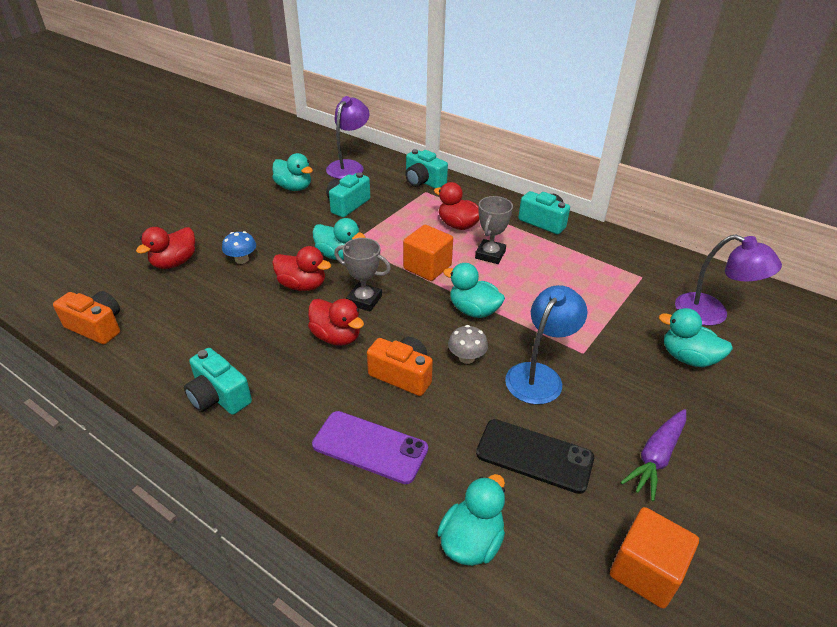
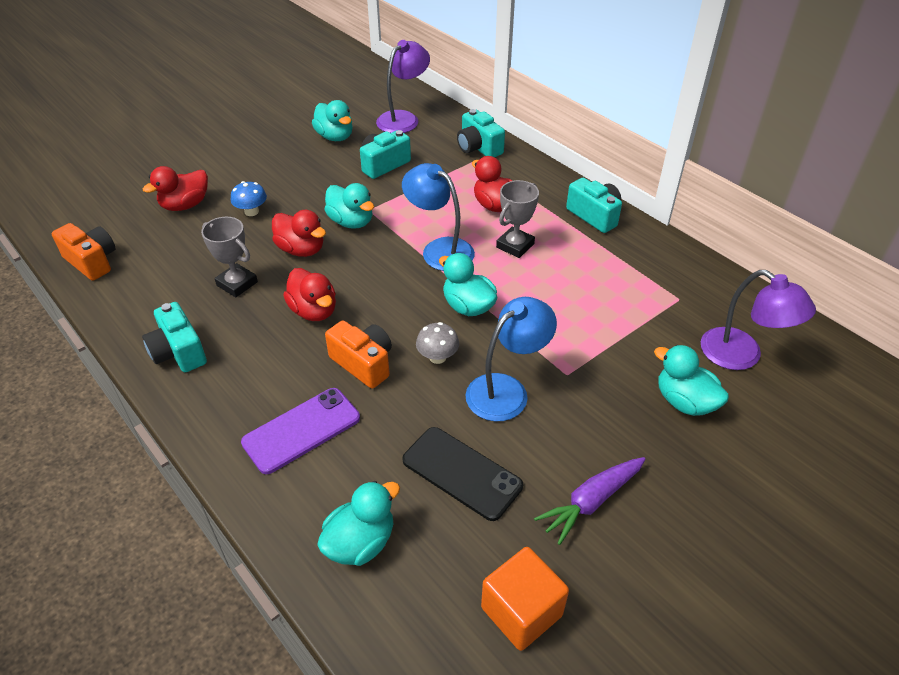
camera: 15 degrees right, 5 degrees up
purple phone [312,411,428,484] -> purple phone turned 75 degrees counterclockwise [241,388,360,474]
grey trophy [334,238,391,311] -> grey trophy moved to [201,217,258,297]
orange cube [403,225,453,281] -> blue lamp [402,163,475,271]

